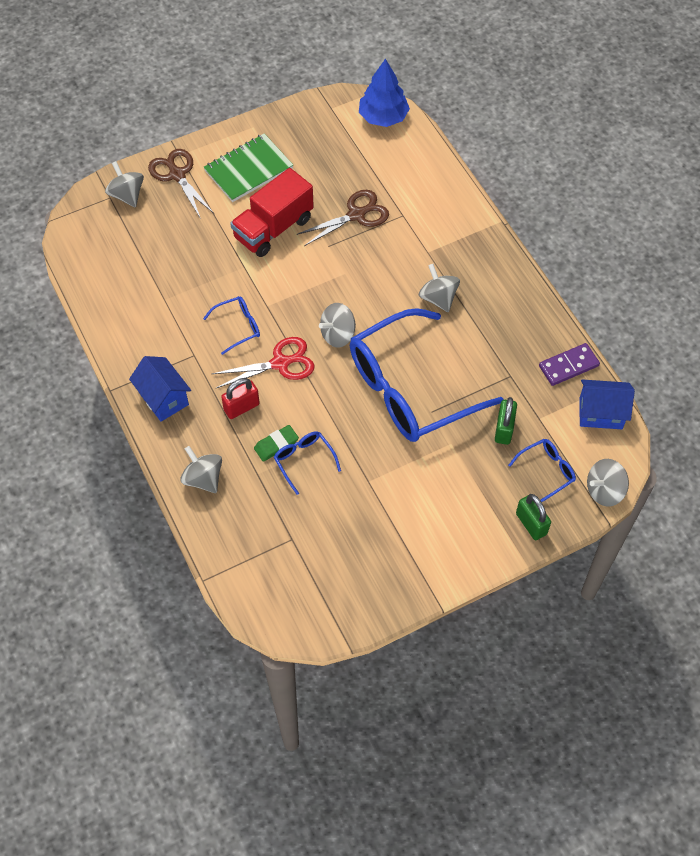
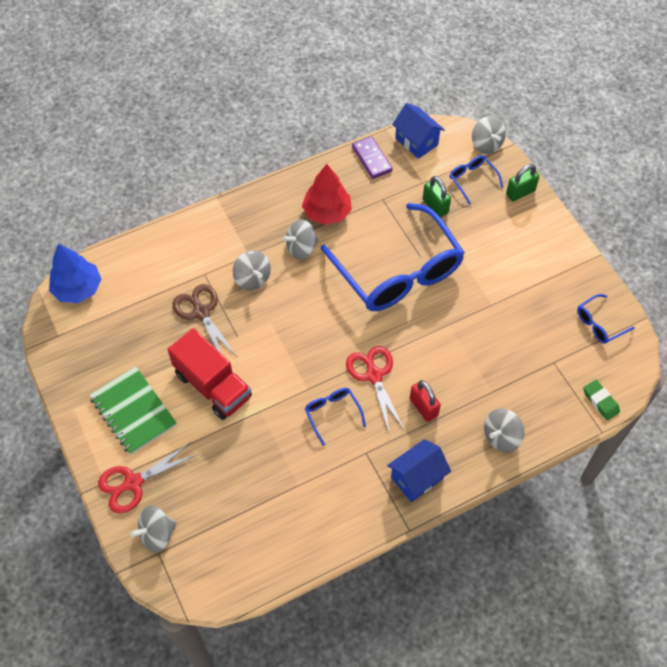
camera: 90 degrees left, 0 degrees up
brown scissors [148,149,214,219] -> red scissors [98,442,199,514]
green eraser [254,425,299,462] -> green eraser moved to [583,380,620,420]
blue glasses [274,431,341,495] -> blue glasses moved to [577,294,635,344]
grey spinning top [319,303,356,347] -> grey spinning top moved to [233,250,271,290]
green padlock [495,397,517,445] -> green padlock turned 45 degrees clockwise [423,176,451,217]
blue house [579,379,635,429] -> blue house turned 45 degrees counterclockwise [392,103,445,159]
none -> red tree [302,164,352,225]

